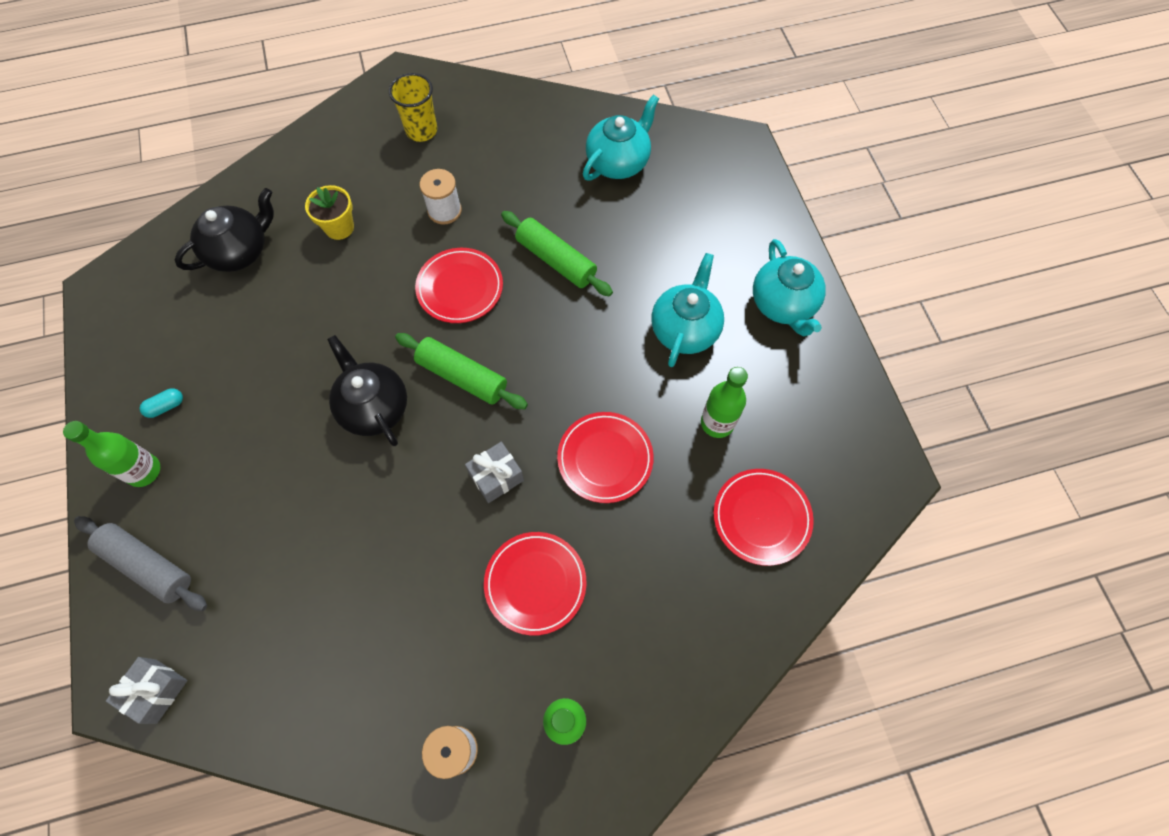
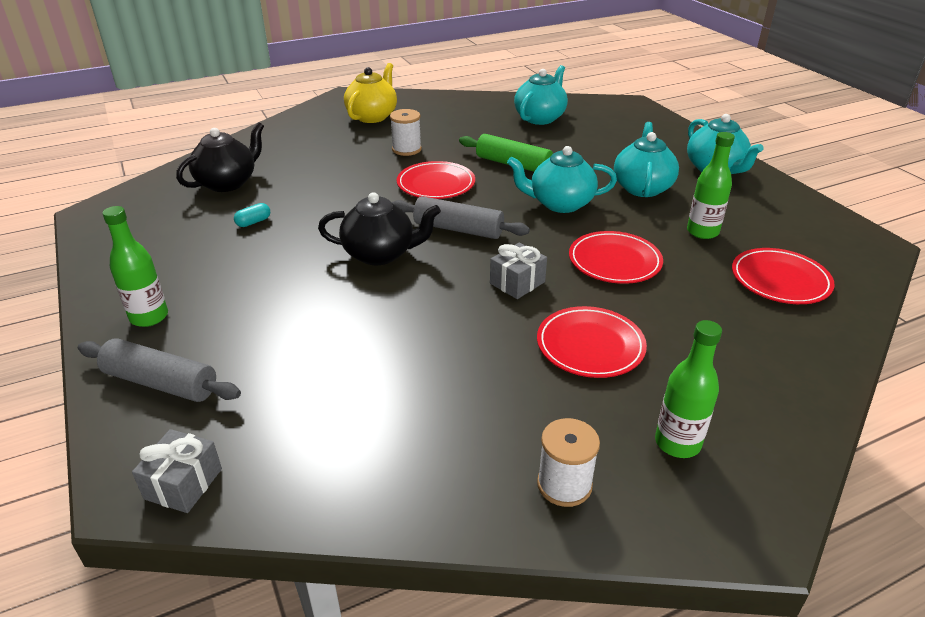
camera: 10 degrees left, 30 degrees down
turquoise capsule [140,388,183,418] -> turquoise capsule moved to [234,203,270,227]
yellow flower pot [305,185,354,240] -> none
black teapot [327,335,407,446] -> black teapot turned 135 degrees clockwise [318,192,441,265]
yellow cup [389,73,437,142] -> yellow teapot [344,63,397,123]
green rolling pin [395,333,528,409] -> grey rolling pin [392,196,530,239]
none -> turquoise teapot [507,146,617,213]

